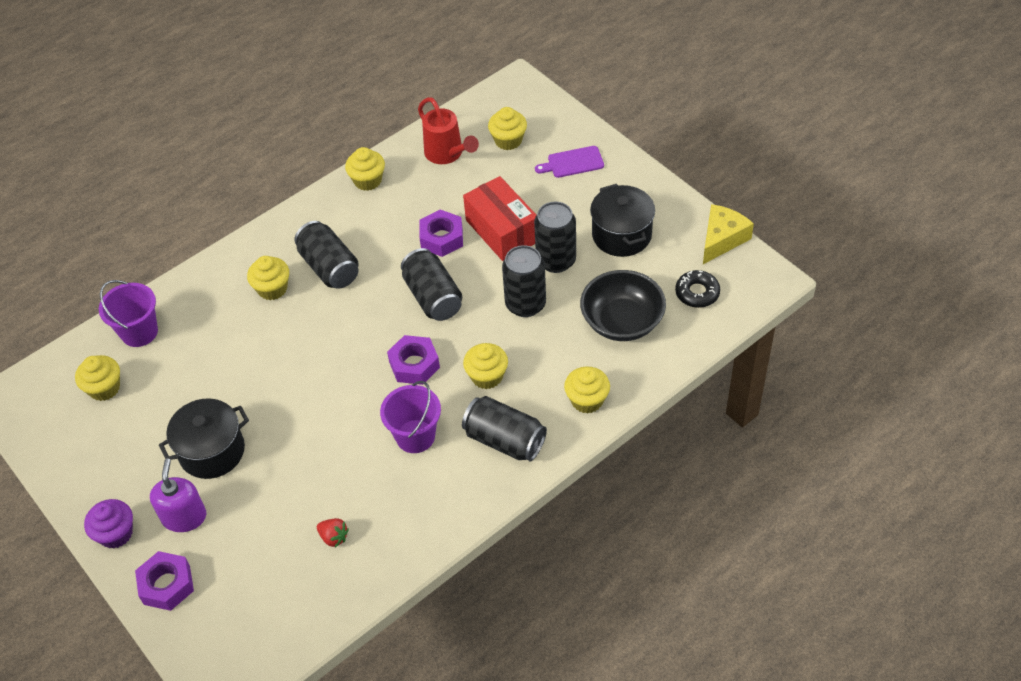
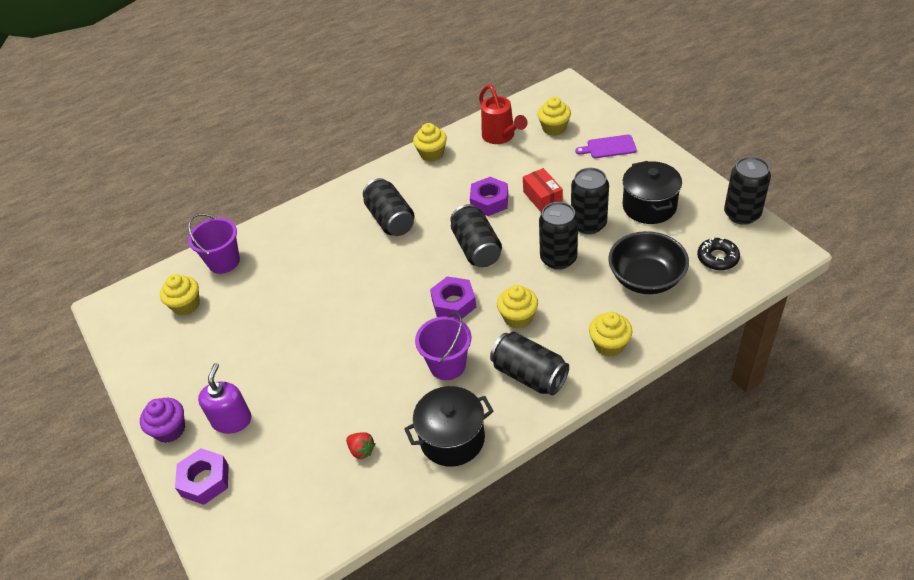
camera: 10 degrees right, 5 degrees down
black pot [159,398,249,479] -> black pot moved to [404,386,494,467]
yellow cupcake [247,256,289,300] -> none
red box [463,176,536,261] -> red box [523,168,563,213], size x0.63
yellow cheese [703,204,754,264] -> black can [724,157,771,225]

